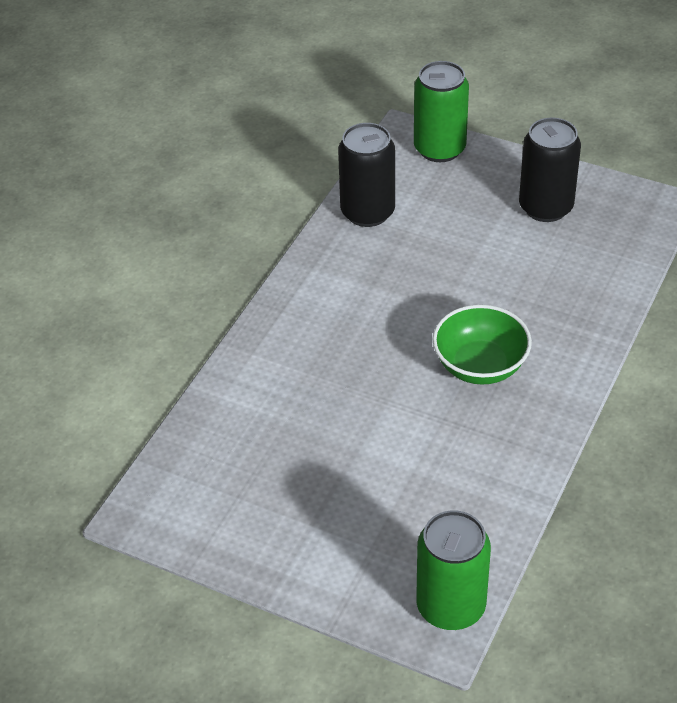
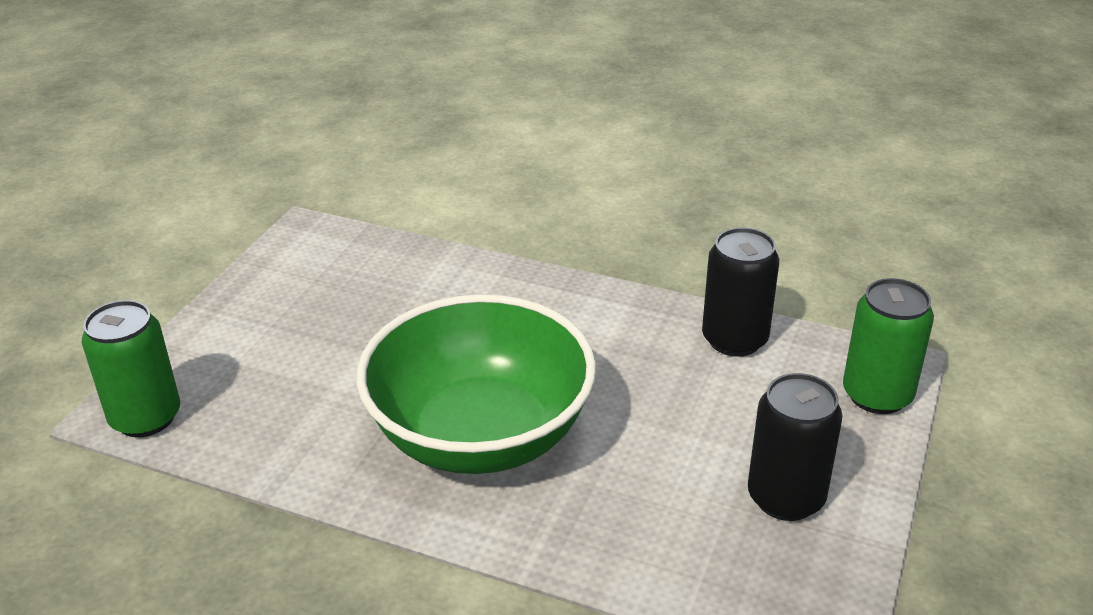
camera: 85 degrees right, 10 degrees down
green bowl [433,305,532,385] -> green bowl [357,294,596,474], size x1.95

